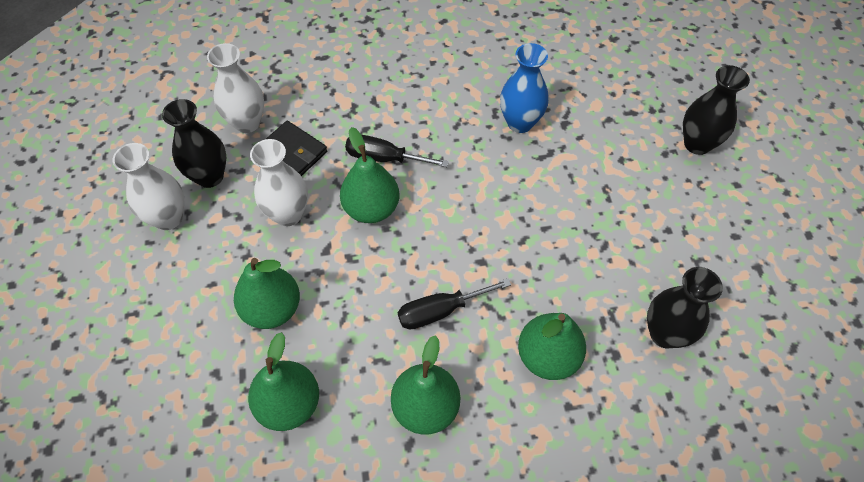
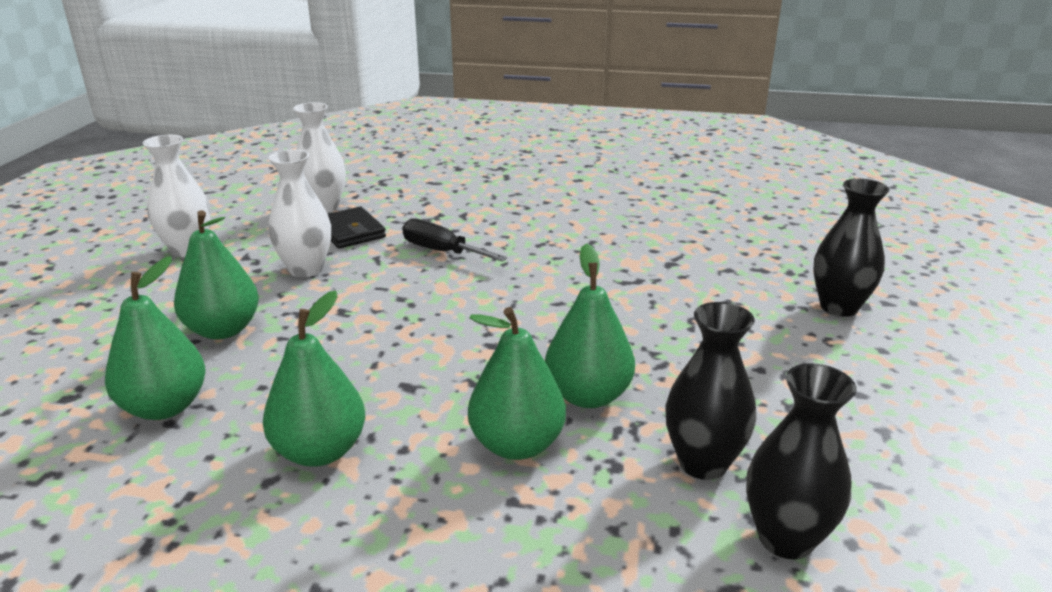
camera: 20 degrees right, 30 degrees down
black vase [162,99,226,188] -> black vase moved to [746,363,857,559]
green pear [340,127,399,223] -> green pear moved to [545,243,635,408]
black screwdriver [398,279,511,329] -> none
blue vase [500,43,549,133] -> none

